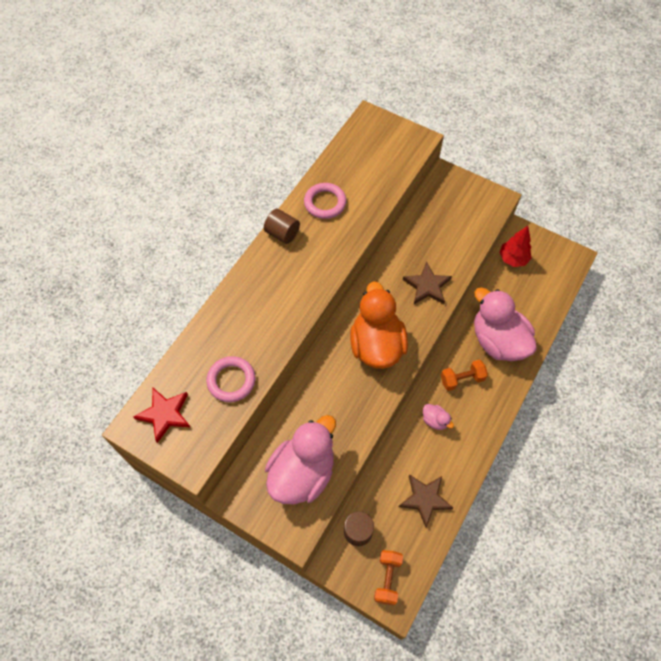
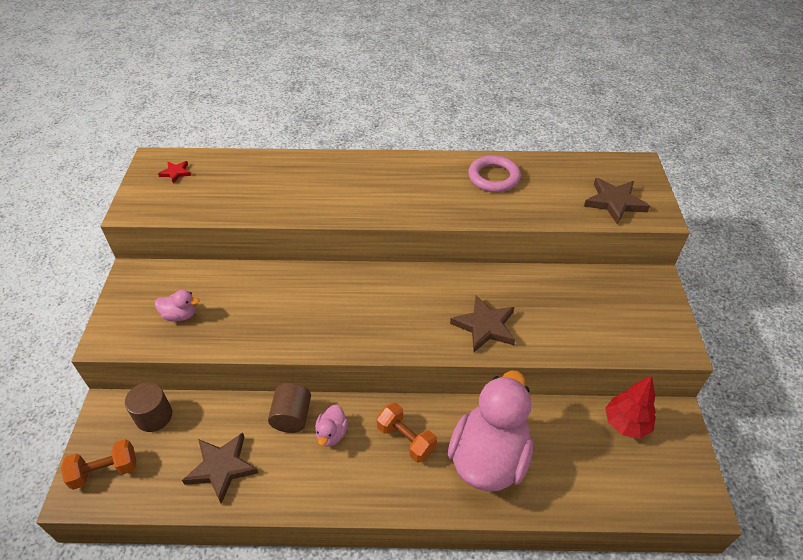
camera: 60 degrees right, 15 degrees down
red star [134,388,190,443] -> red star [158,161,191,183], size x0.54
pink ring [206,356,255,402] -> none
brown cylinder [264,209,300,244] -> brown cylinder moved to [268,383,311,433]
pink duck [265,415,336,504] -> pink duck [155,290,199,321], size x0.41
orange duck [350,281,408,369] -> none
none -> brown star [584,178,650,225]

